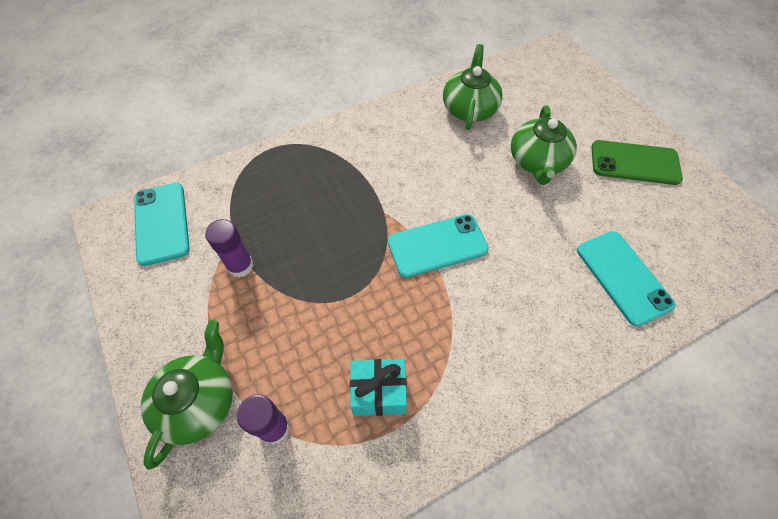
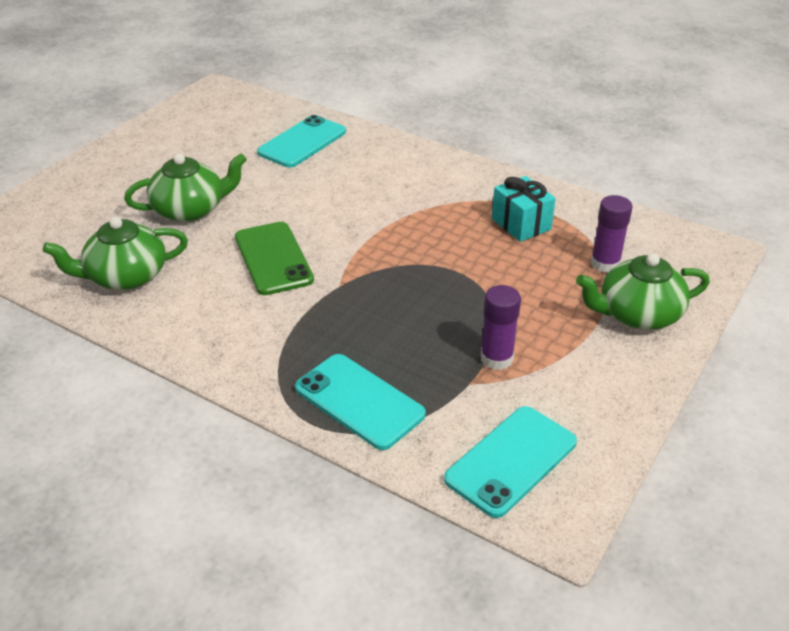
camera: 120 degrees left, 20 degrees down
turquoise phone [388,214,489,278] -> turquoise phone moved to [295,354,426,450]
green phone [591,140,683,185] -> green phone moved to [235,222,314,295]

